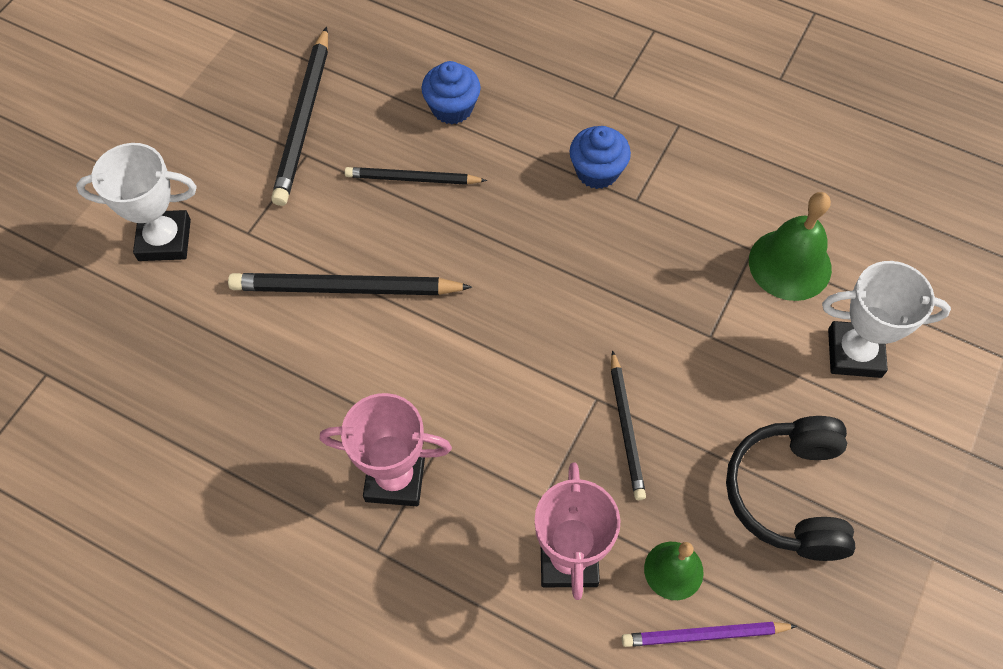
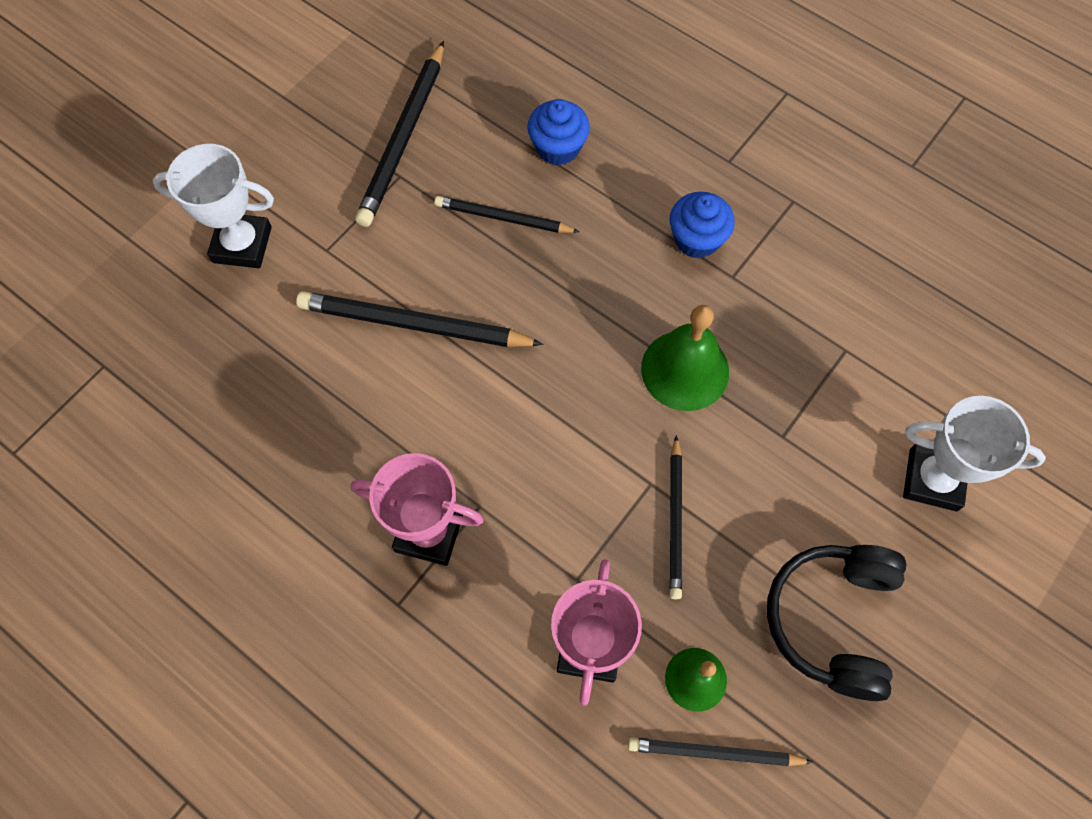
camera: 10 degrees right, 5 degrees up
purple pencil [622,622,797,647] -> black pencil [628,737,813,766]
green bell [749,192,832,301] -> green bell moved to [641,305,729,411]

